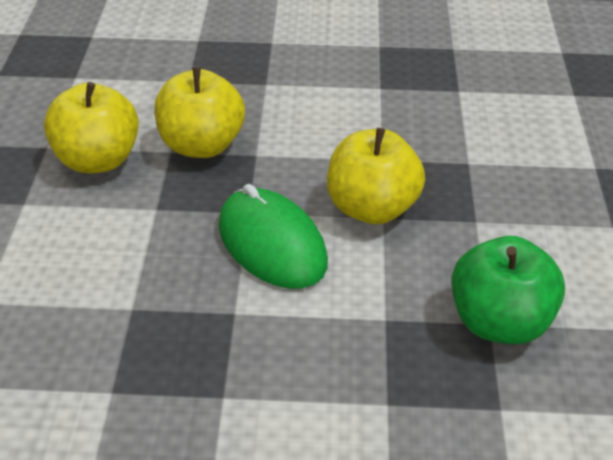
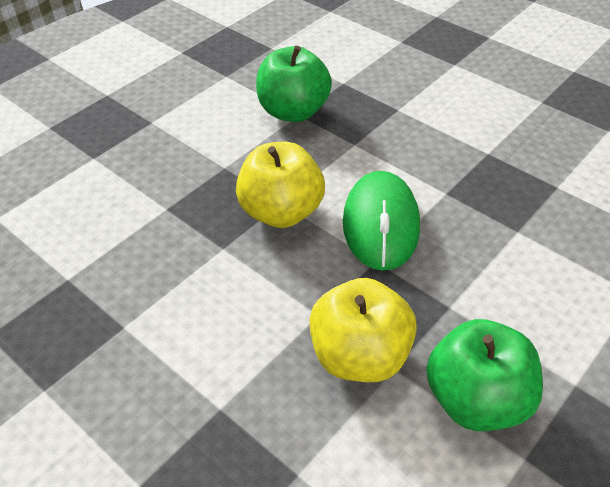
camera: 140 degrees left, 5 degrees up
yellow apple [44,82,139,174] -> green apple [426,319,543,431]

